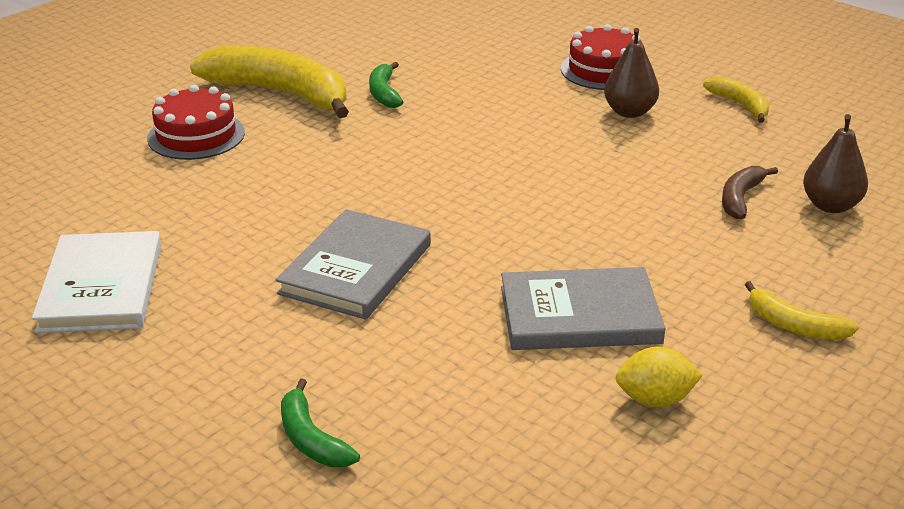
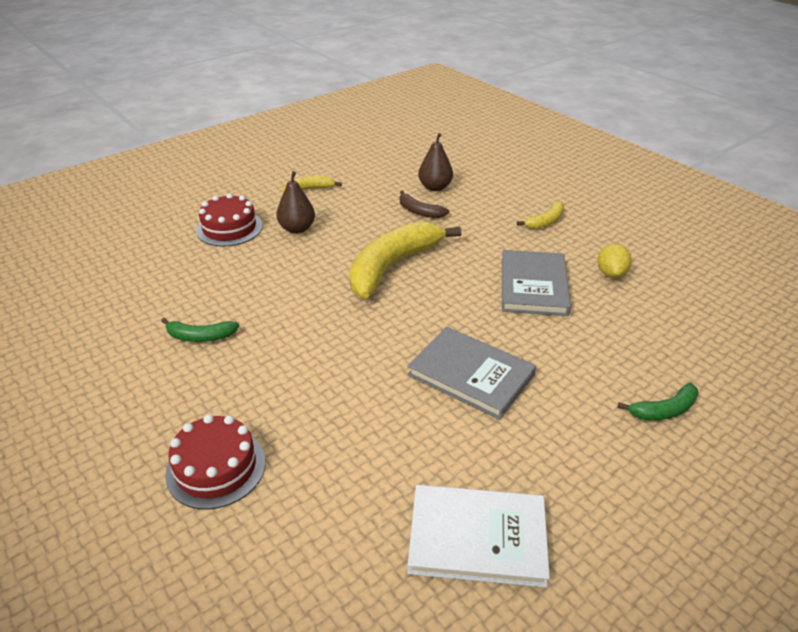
camera: 80 degrees left, 5 degrees up
yellow banana [190,45,349,118] -> yellow banana moved to [349,221,461,298]

